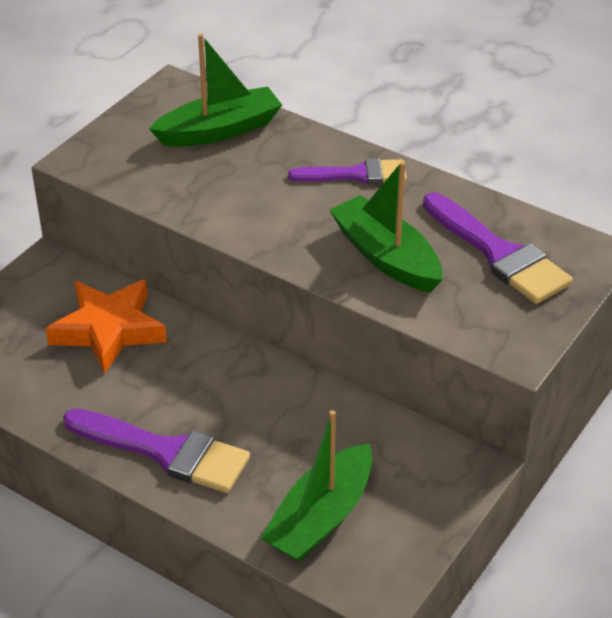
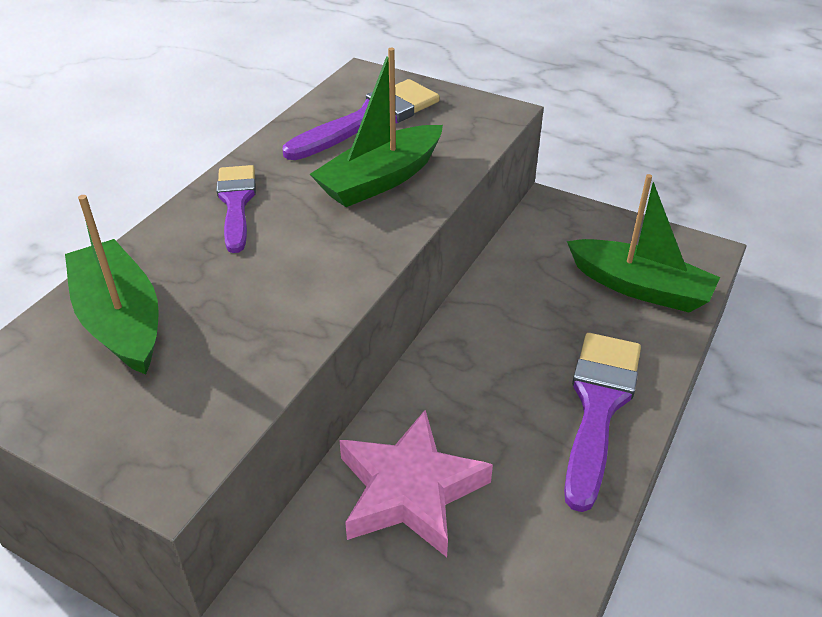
camera: 95 degrees left, 0 degrees up
orange star [46,280,167,374] -> pink star [339,410,493,557]

